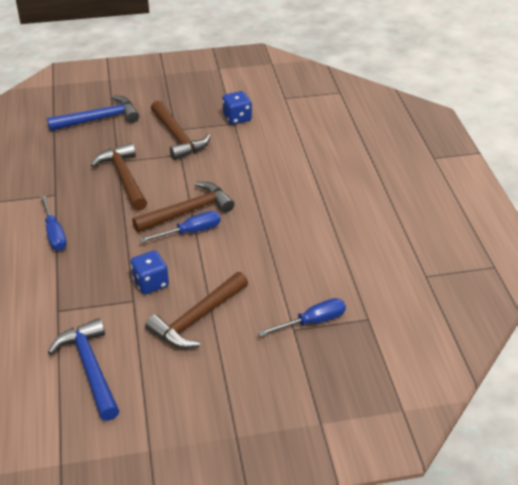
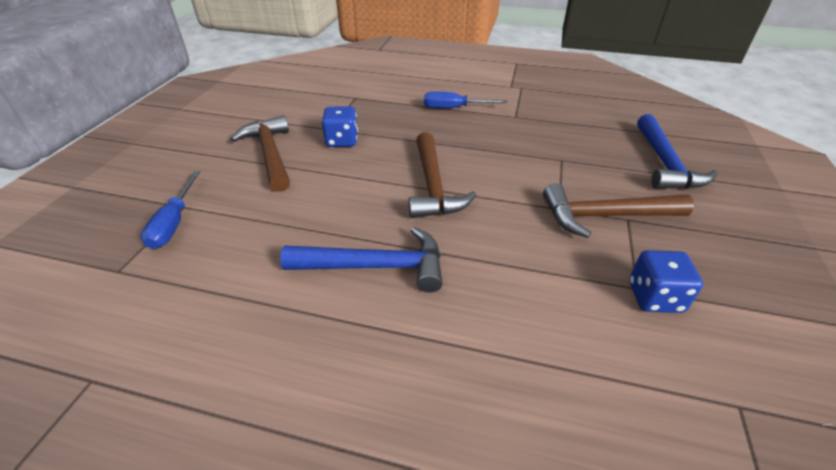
camera: 115 degrees right, 0 degrees up
blue hammer [48,318,119,421] -> blue hammer moved to [280,227,443,293]
brown hammer [91,143,147,211] -> none
blue screwdriver [139,211,221,243] -> none

